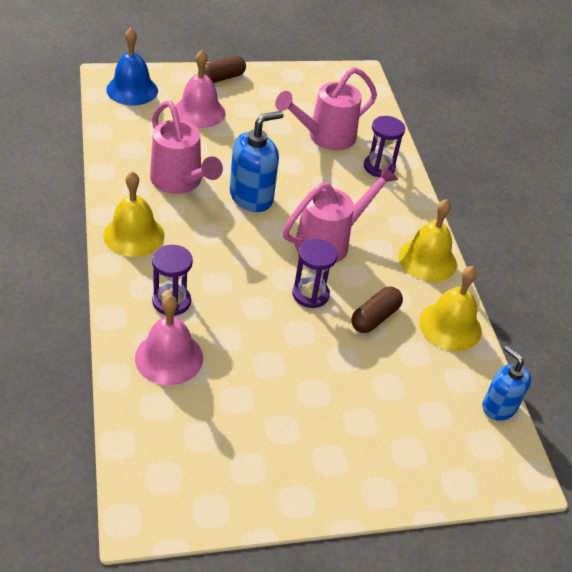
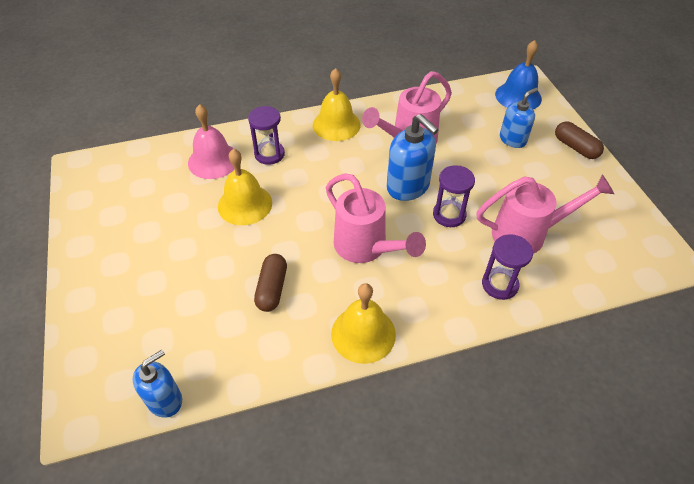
camera: 90 degrees right, 5 degrees up
pink bell [175,50,225,128] -> blue soap dispenser [500,88,538,148]
pink watering can [275,67,377,150] -> pink watering can turned 120 degrees clockwise [476,174,614,254]
purple hourglass [292,239,338,308] -> purple hourglass moved to [433,165,475,227]
brown capsule [351,287,403,333] -> brown capsule turned 60 degrees clockwise [254,254,287,312]
yellow bell [419,266,482,351] -> yellow bell moved to [218,149,272,225]

